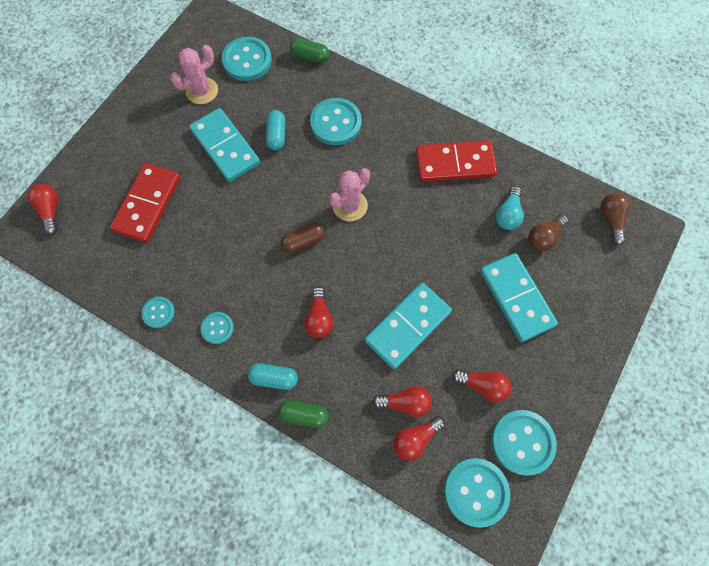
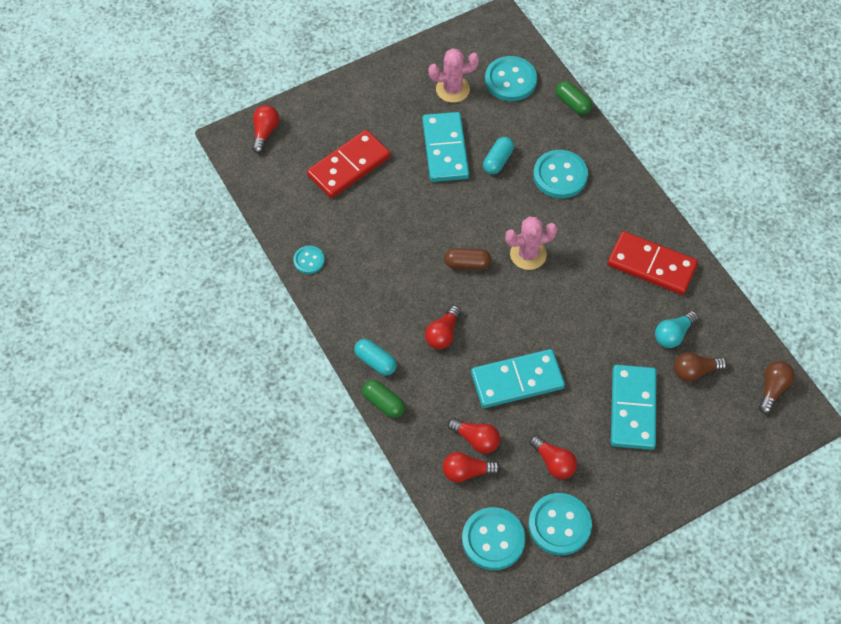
camera: 30 degrees right, 10 degrees down
turquoise button [201,312,234,344] -> none

